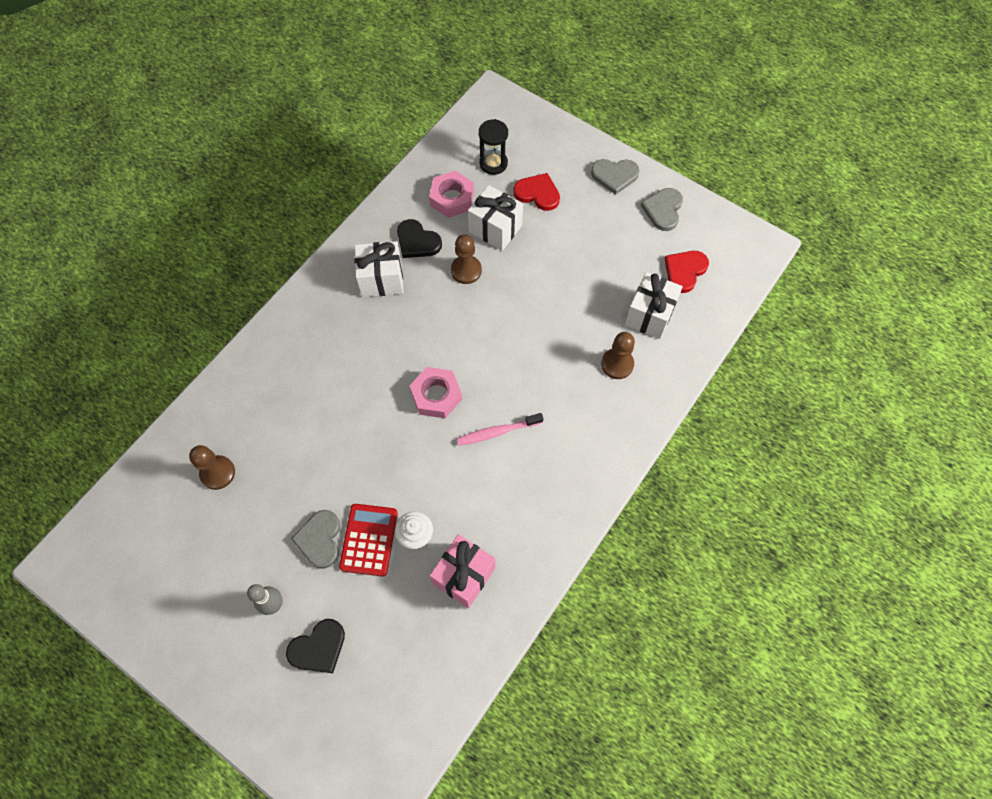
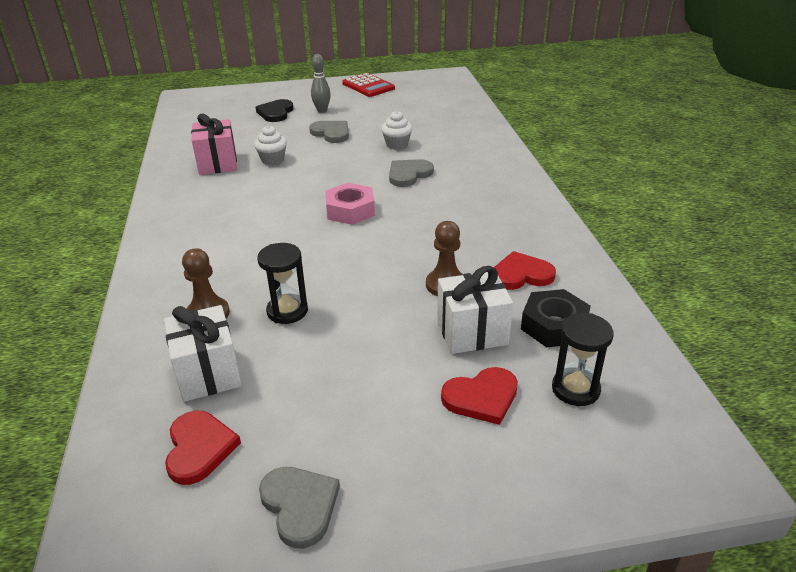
camera: 135 degrees right, 30 degrees down
brown pawn [189,445,235,490] -> none
red calculator [339,504,398,577] -> red calculator moved to [342,73,395,97]
white gift [355,241,404,297] -> none
black heart [397,219,442,258] -> red heart [494,251,556,290]
pink nut [429,170,474,218] -> black nut [521,289,591,347]
pink toothbrush [457,413,544,446] -> none
grey heart [591,159,639,195] -> grey heart moved to [389,159,434,187]
none -> black hourglass [257,243,308,324]
none -> white cupcake [381,111,413,150]

